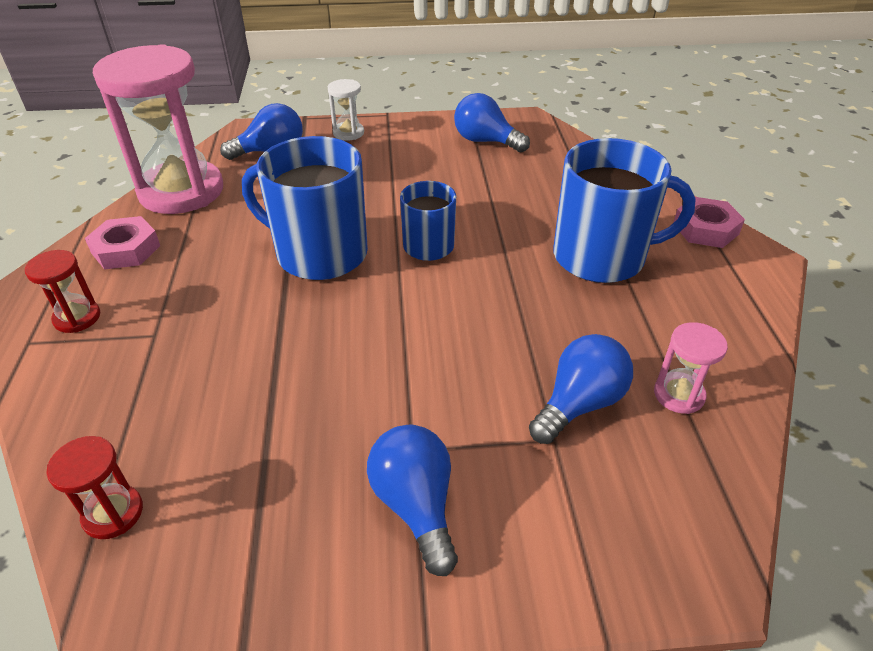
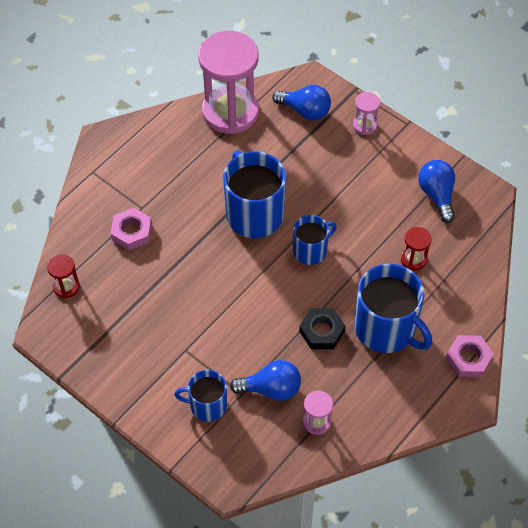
camera: 45 degrees right, 15 degrees up
red hourglass [25,250,100,333] -> red hourglass moved to [401,227,432,271]
pink nut [85,216,160,270] -> pink nut moved to [111,208,152,251]
white hourglass [328,79,364,141] -> pink hourglass [353,92,380,135]
blue light bulb [367,425,458,576] -> none
none -> blue mug [175,370,227,422]
none -> black nut [299,308,345,349]

